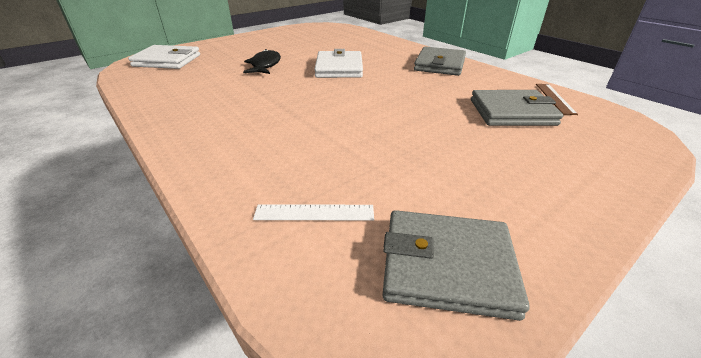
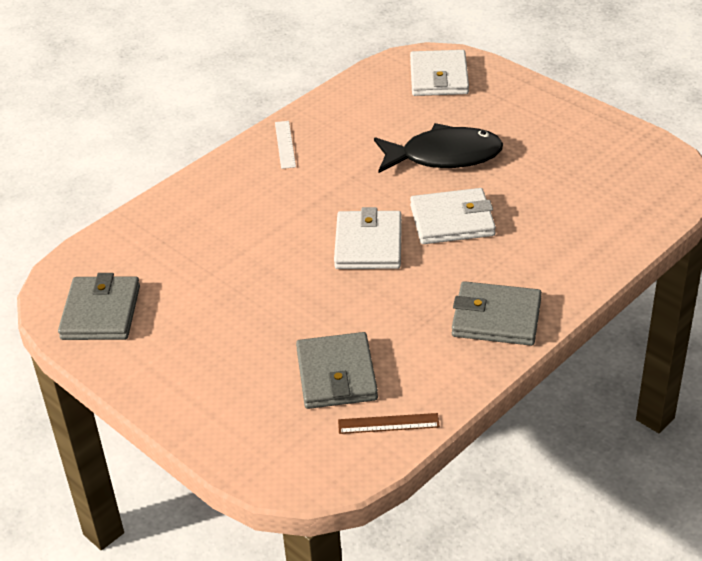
camera: 85 degrees right, 5 degrees up
black fish [243,49,281,74] -> black fish [374,123,503,173], size x1.61
white ruler [253,204,374,220] -> white ruler moved to [275,121,296,169]
none -> white wallet [334,207,402,269]

